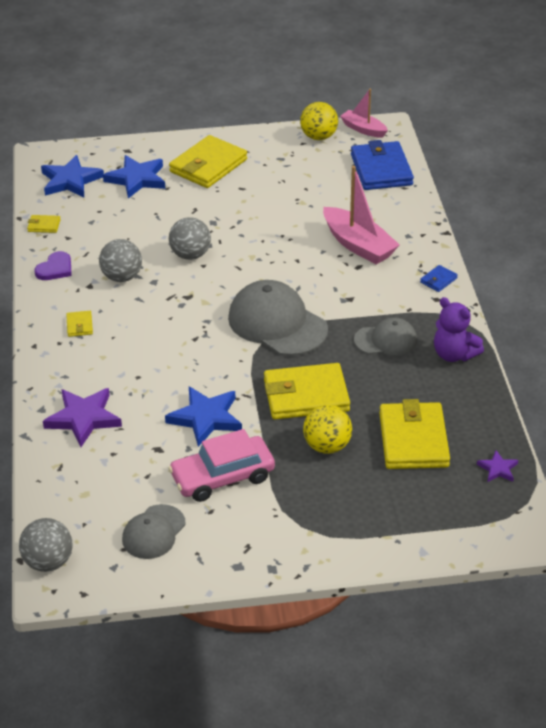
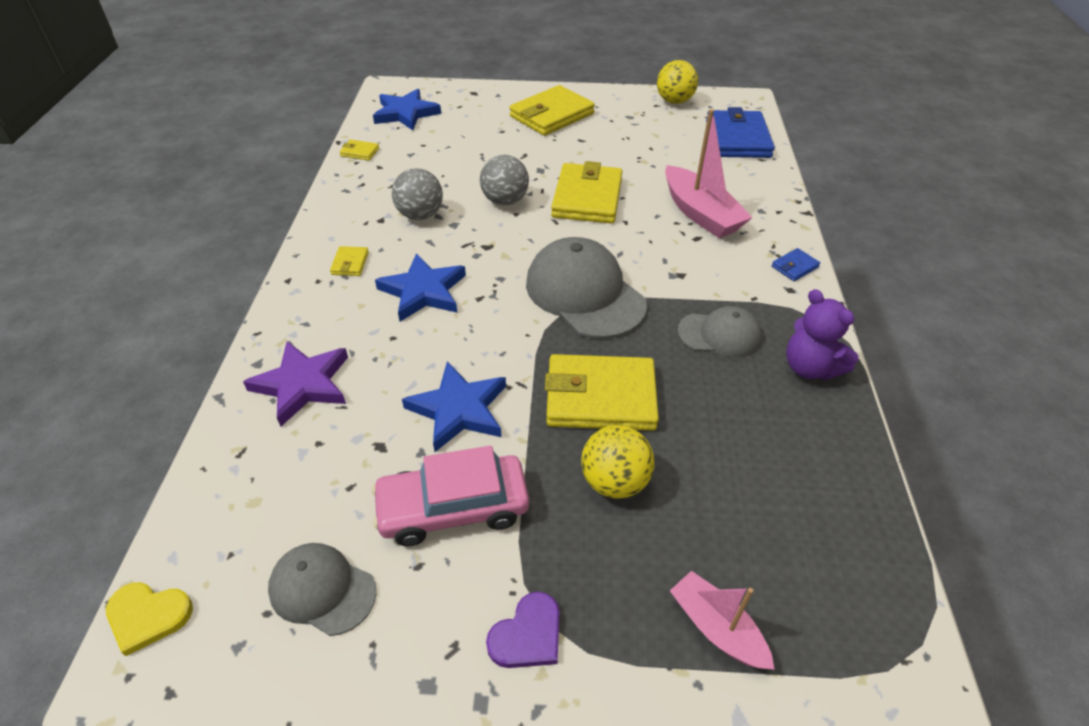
camera: 10 degrees right, 5 degrees up
grey ball [19,518,72,572] -> yellow heart [106,582,193,656]
purple heart [34,251,72,280] -> purple heart moved to [486,592,560,668]
blue star [103,155,166,199] -> blue star moved to [375,253,466,322]
grey cap [122,504,186,559] -> grey cap turned 75 degrees clockwise [268,543,376,636]
pink boat [340,89,388,138] -> pink boat moved to [670,571,775,670]
yellow wallet [379,399,450,469] -> yellow wallet moved to [551,161,622,224]
purple star [477,450,518,482] -> none

